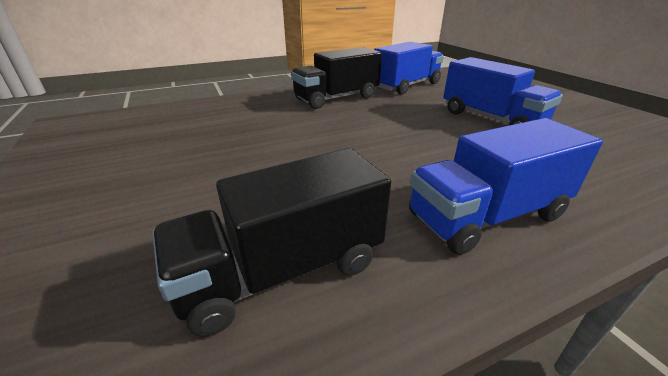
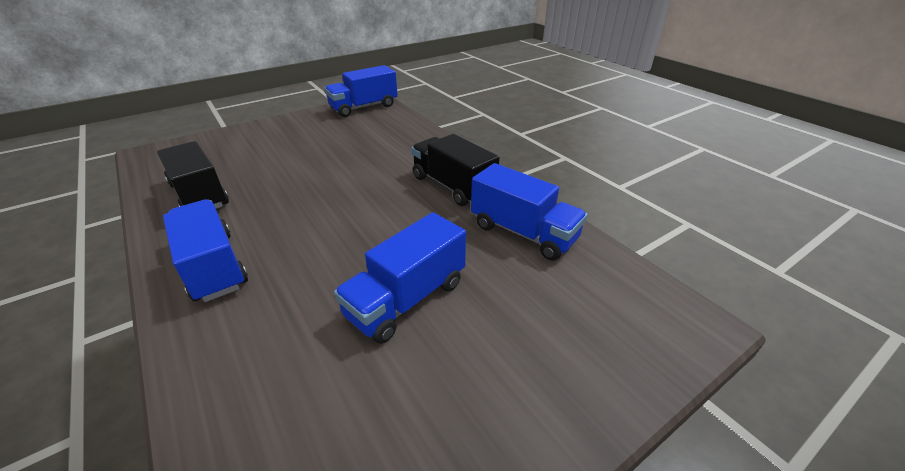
camera: 80 degrees right, 5 degrees up
none -> blue truck [324,65,398,117]

